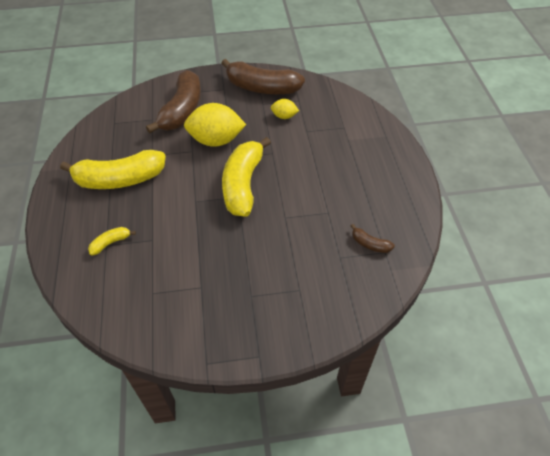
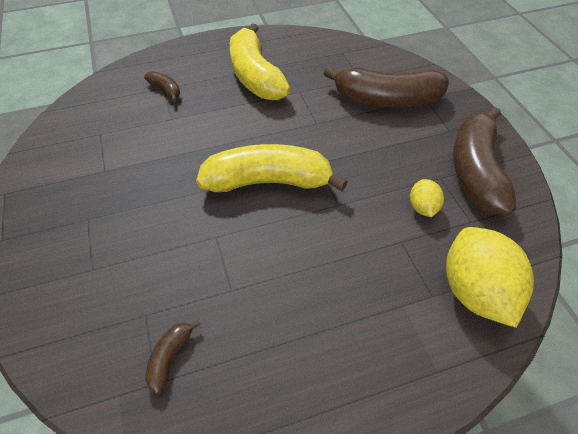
camera: 80 degrees right, 0 degrees up
yellow banana [88,227,136,256] -> brown banana [144,71,180,102]
yellow lemon [184,103,246,147] -> yellow lemon moved to [446,227,534,328]

